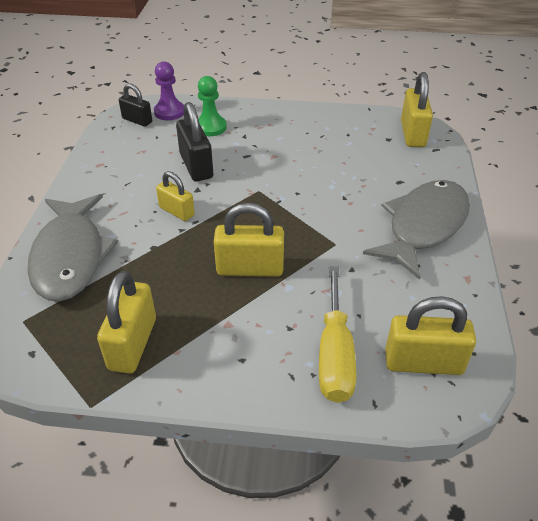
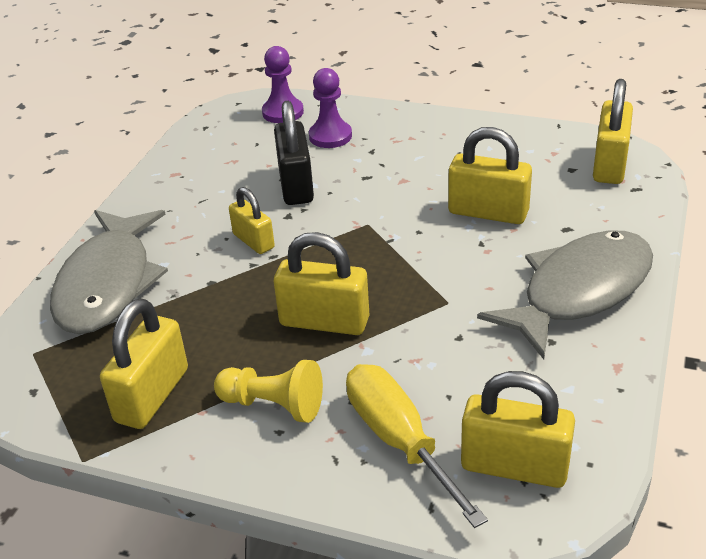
camera: 15 degrees right, 5 degrees down
black padlock [119,83,152,127] -> none
green pawn [198,76,227,136] -> purple pawn [309,68,352,148]
yellow screwdriver [319,266,356,403] -> yellow screwdriver turned 135 degrees clockwise [346,364,488,528]
none -> yellow pawn [214,360,323,423]
none -> yellow padlock [448,127,532,224]

